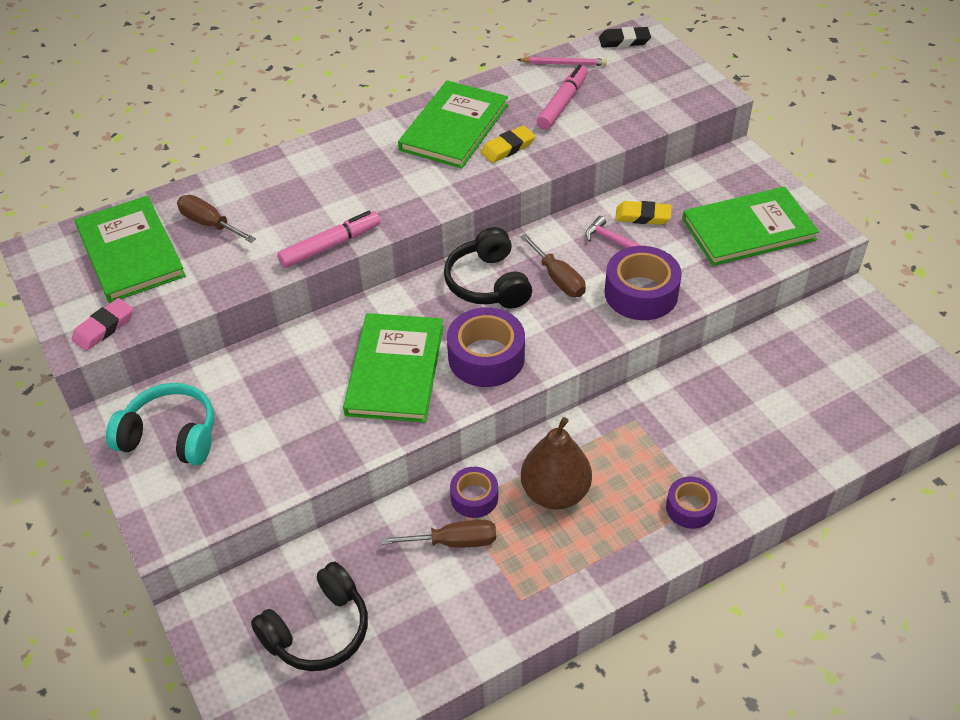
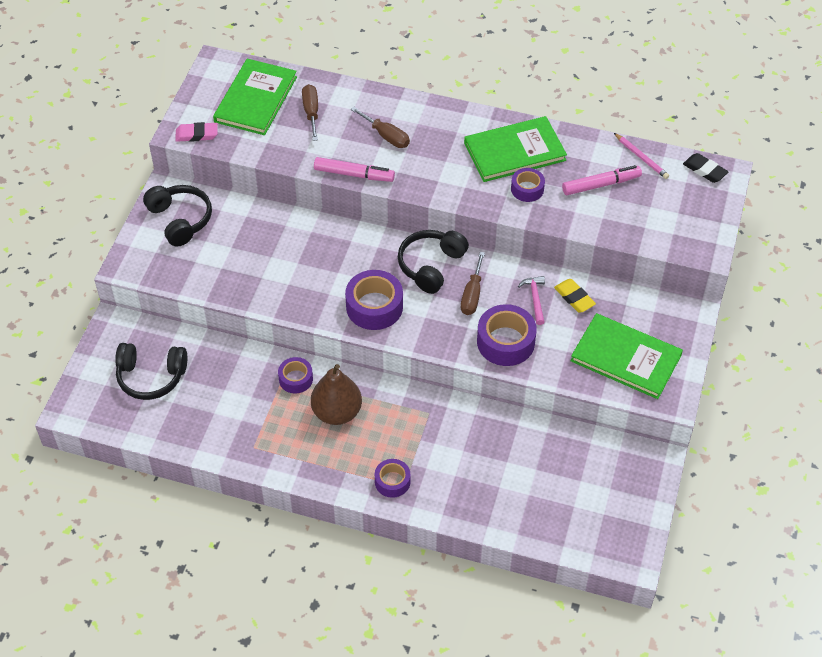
camera: 45 degrees right, 5 degrees up
turquoise headphones [106,383,214,465] -> black headphones [143,185,212,247]
green book [343,313,443,422] -> none
brown screwdriver [382,520,496,548] -> brown screwdriver moved to [351,107,410,148]
yellow eraser [480,125,535,163] -> purple tape [511,168,545,202]

